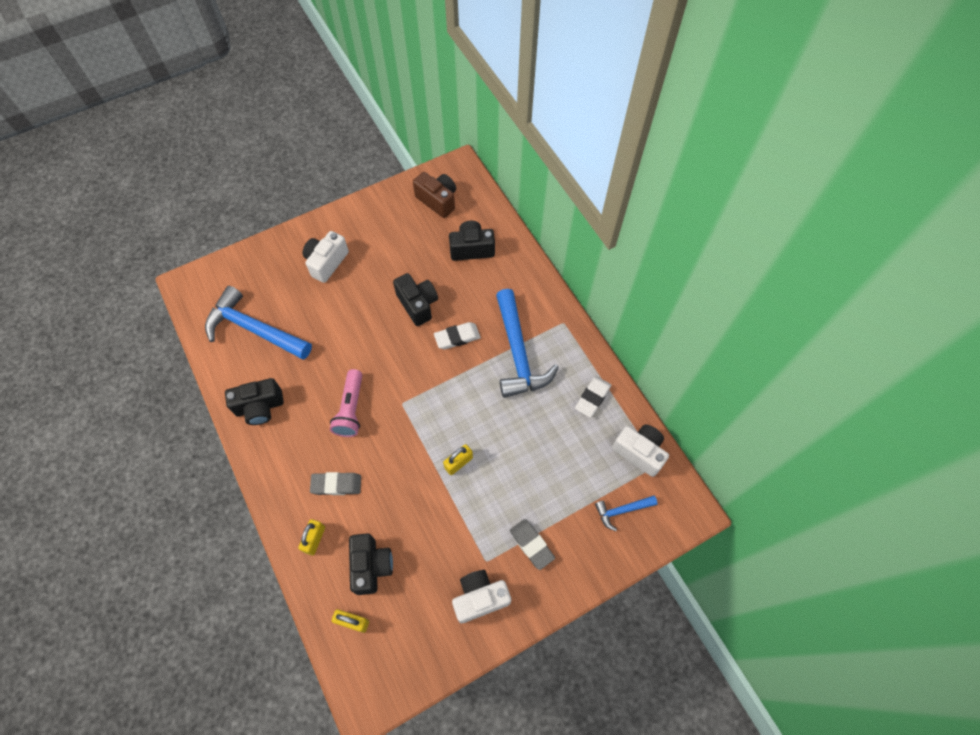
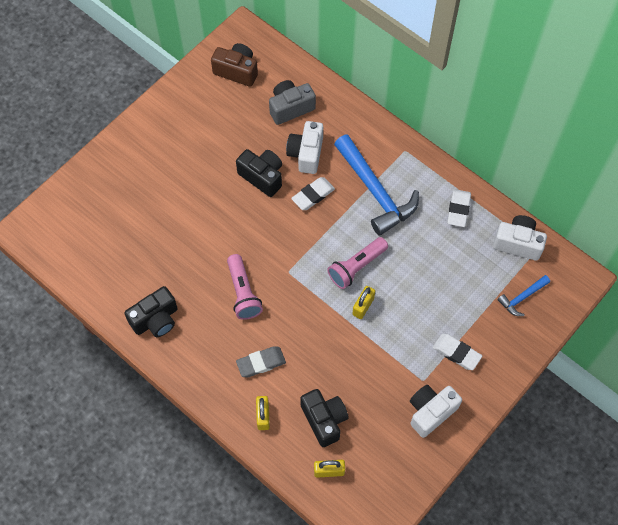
camera: 20 degrees left, 0 degrees up
blue hammer [205,286,312,360] -> none
white camera [303,231,349,283] -> white camera moved to [286,121,323,174]
black camera [449,221,495,261] -> grey camera [269,80,316,125]
grey eraser [510,519,555,570] -> white eraser [433,334,482,370]
none -> pink flashlight [327,237,388,289]

